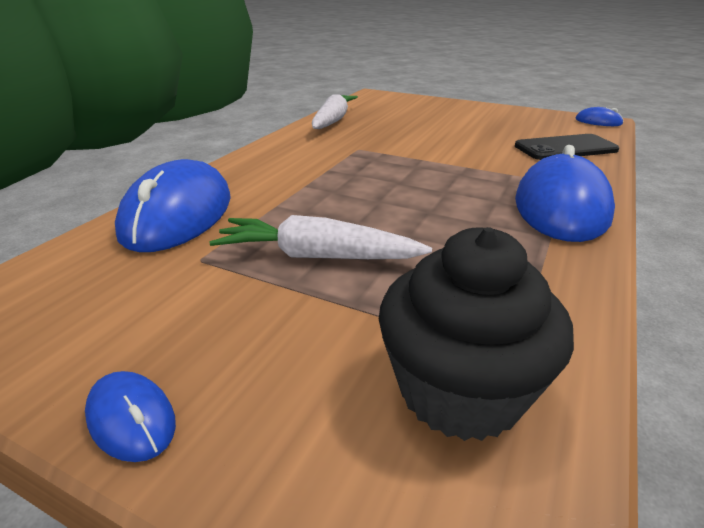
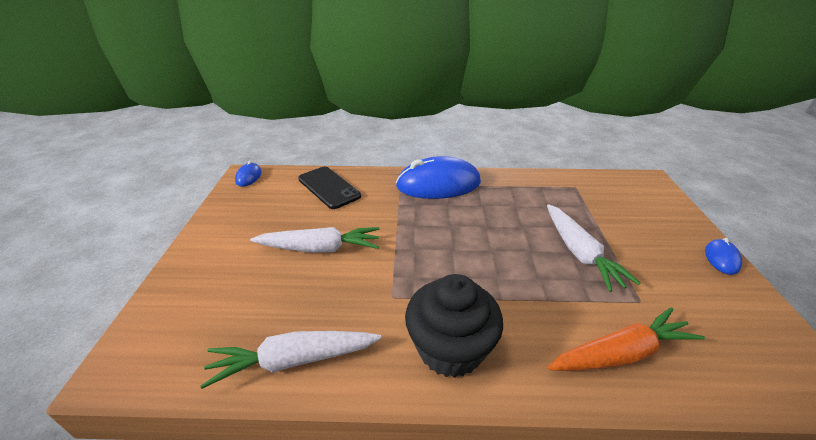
camera: 115 degrees left, 5 degrees up
blue mouse [115,159,231,252] -> orange carrot [548,307,705,371]
black cupcake [379,227,574,441] -> black cupcake moved to [405,274,503,378]
none -> white carrot [250,227,379,253]

